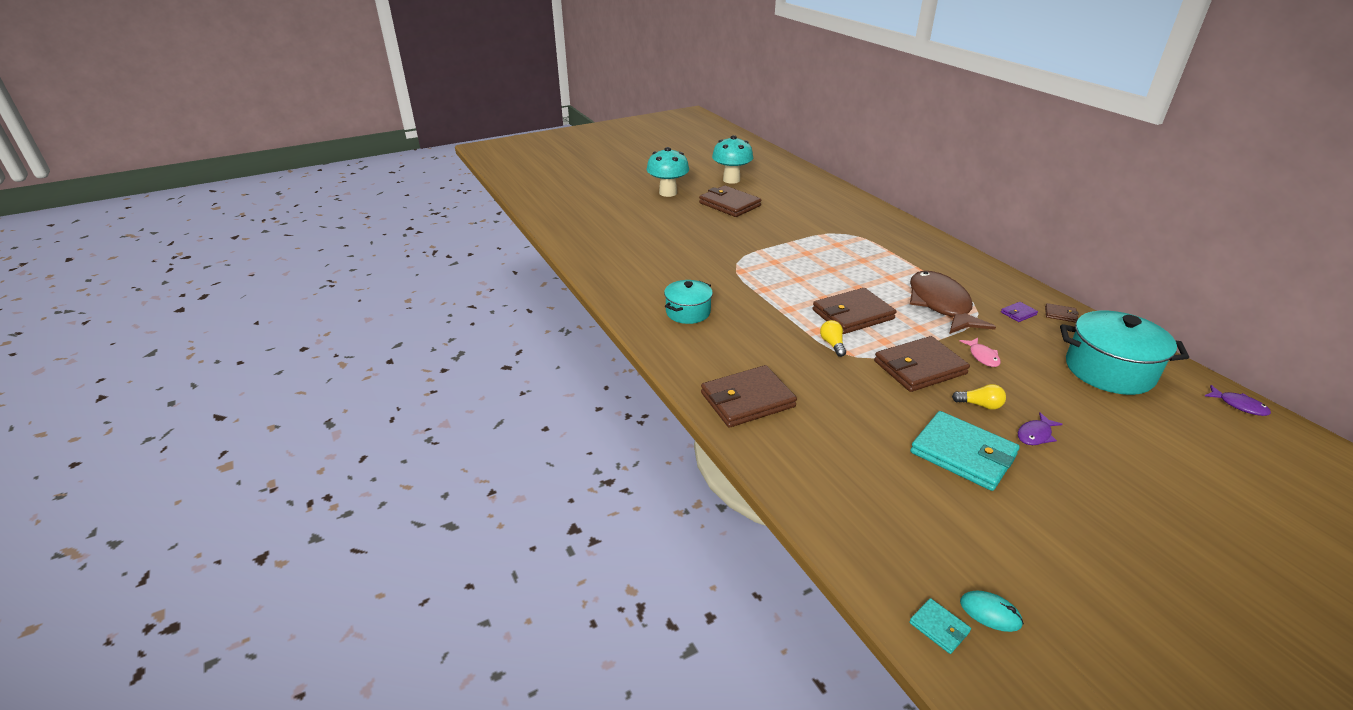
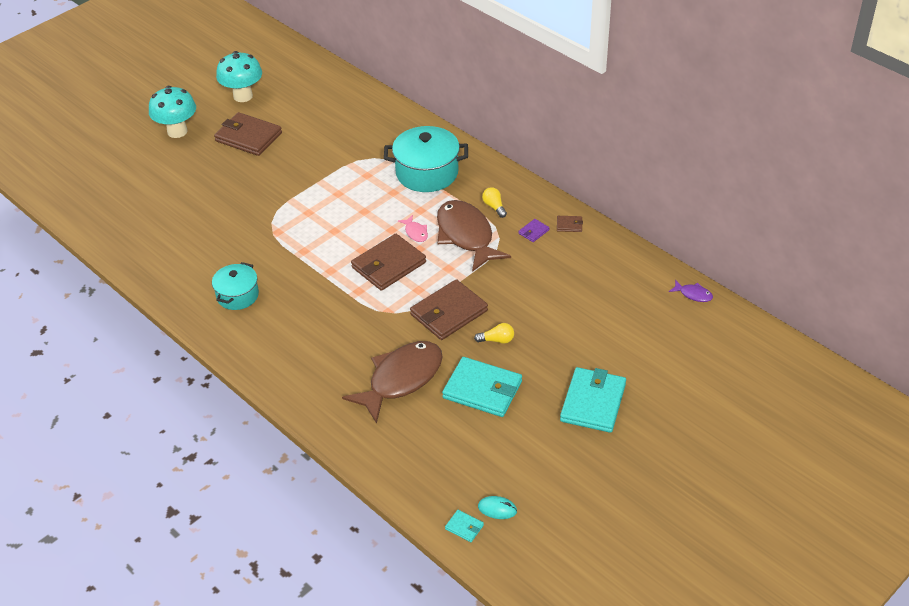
camera: 15 degrees left, 10 degrees up
brown wallet [701,365,797,428] -> none
yellow light bulb [820,320,846,357] -> yellow light bulb moved to [482,187,507,218]
pink fish [960,338,1001,367] -> pink fish moved to [398,215,428,242]
purple fish [1018,412,1063,445] -> none
turquoise pot [1060,311,1189,395] -> turquoise pot moved to [384,126,468,192]
none -> brown fish [342,341,443,424]
none -> turquoise wallet [560,367,626,433]

